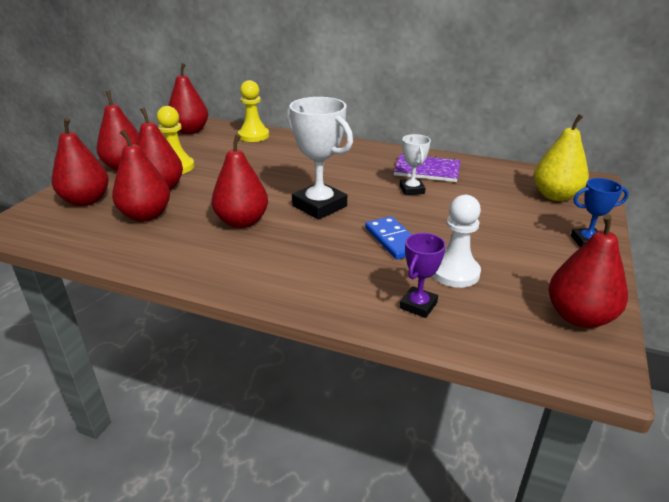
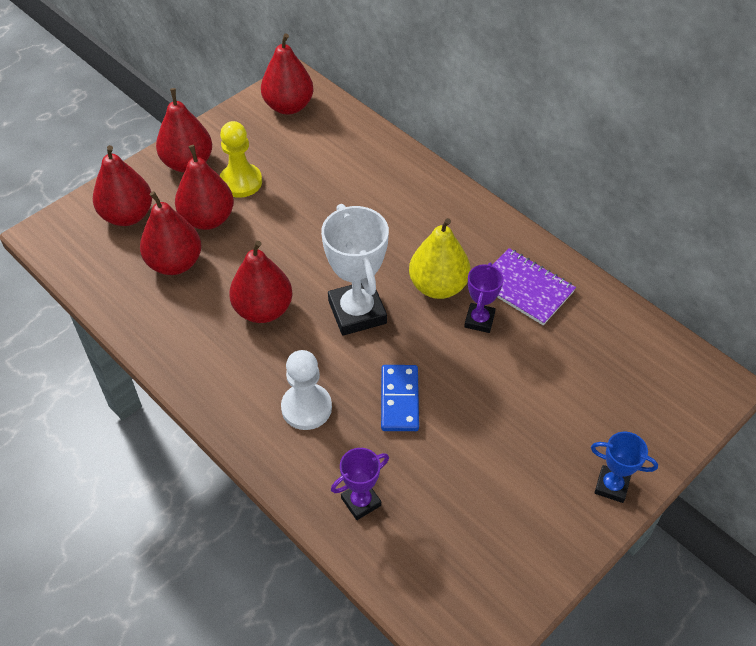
camera: 25 degrees right, 20 degrees up
yellow pawn [238,80,269,142] -> none
white trophy [400,134,431,195] -> purple trophy [464,263,503,333]
white pawn [433,195,481,288] -> white pawn moved to [281,350,332,430]
yellow pear [533,114,589,201] -> yellow pear moved to [409,218,470,299]
red pear [549,214,628,328] -> none

